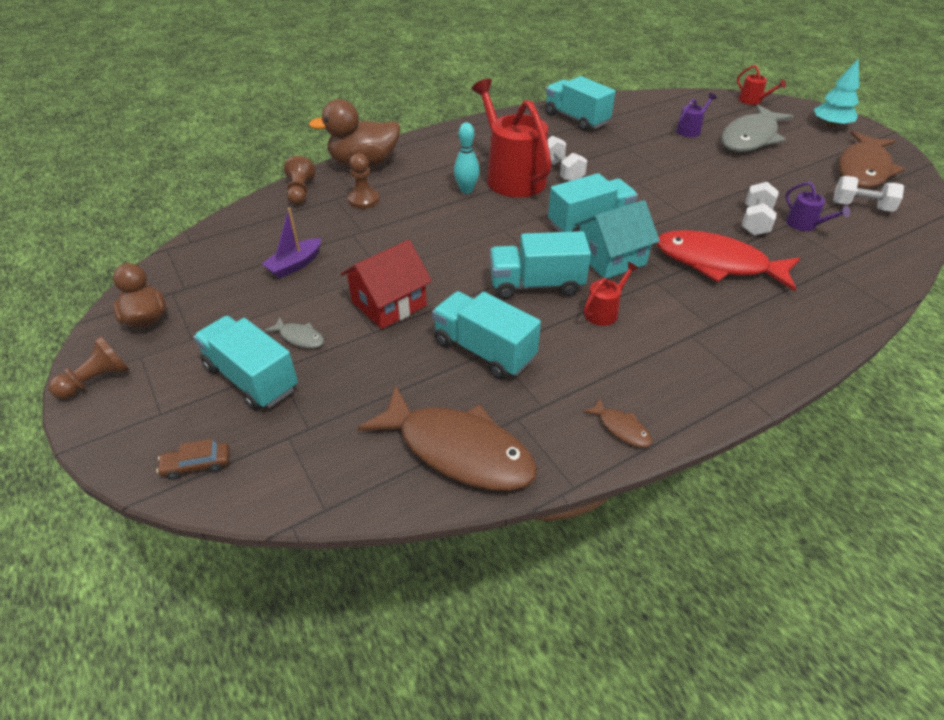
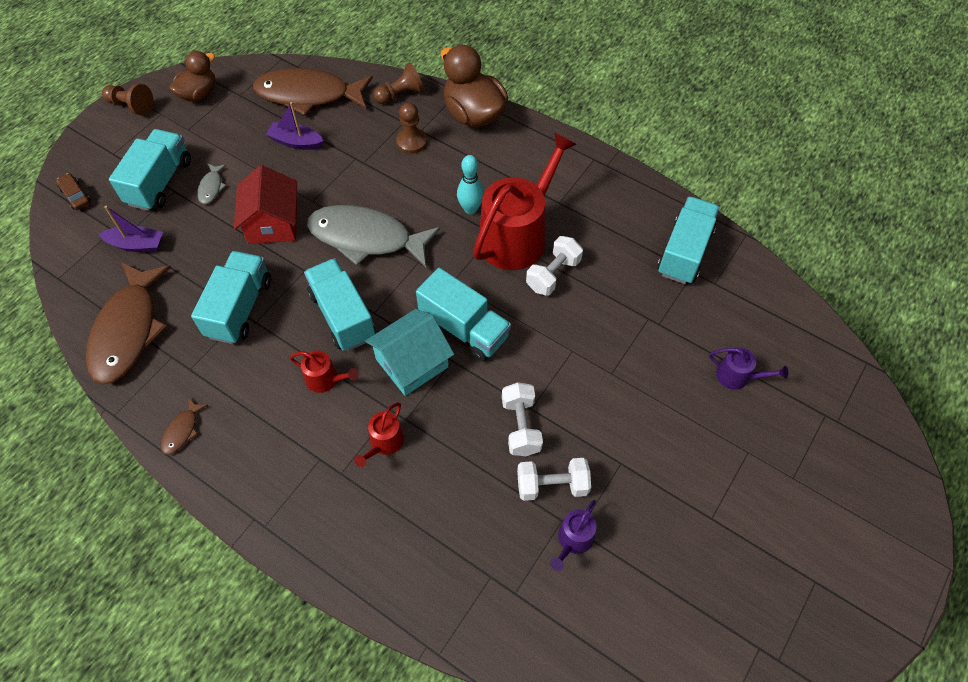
camera: 65 degrees right, 15 degrees up
red house [341,240,432,329] -> red house turned 60 degrees clockwise [234,165,297,244]
turquoise house [574,200,660,279] -> turquoise house turned 75 degrees counterclockwise [365,309,454,396]
red fish [657,230,800,291] -> none
grey fish [721,105,794,152] -> grey fish moved to [307,205,440,267]
red watering can [737,65,786,105] -> red watering can moved to [354,402,404,467]
turquoise tree [814,59,860,128] -> none
white dumbbell [833,176,904,212] -> white dumbbell moved to [502,382,543,456]
brown fish [839,131,905,189] -> brown fish moved to [253,68,373,116]
none -> purple boat [98,206,163,252]

